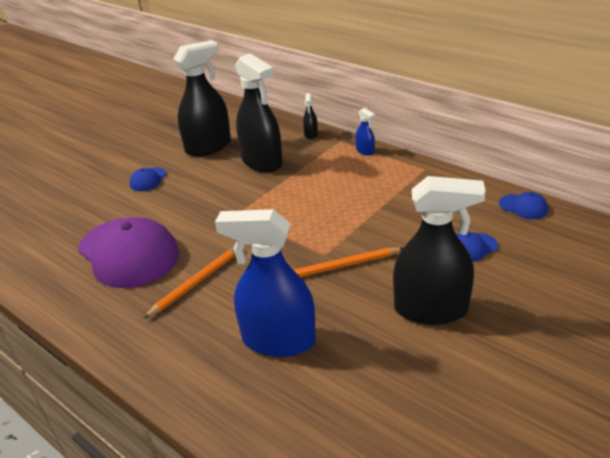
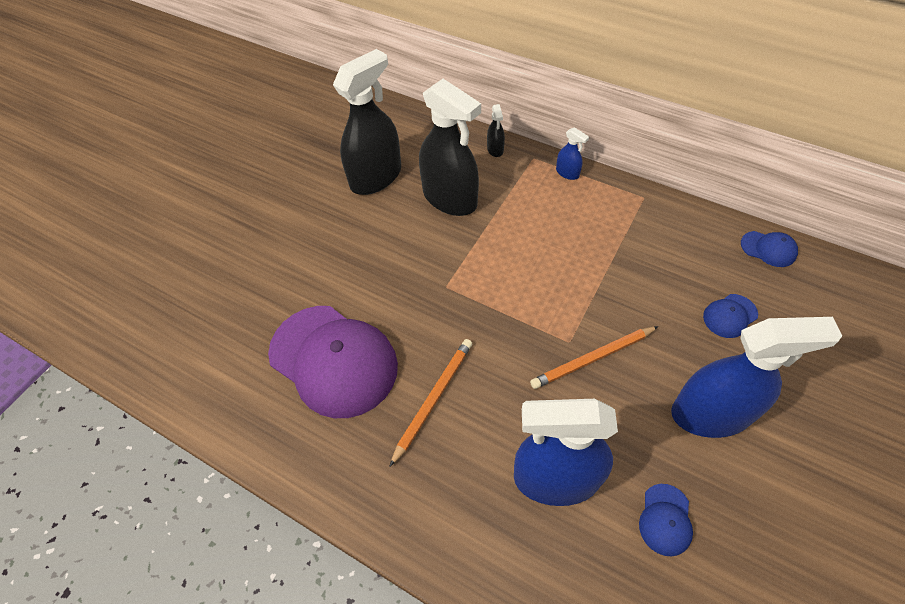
camera: 10 degrees left, 20 degrees up
blue cap [130,168,166,191] -> blue cap moved to [639,484,693,557]
black spray bottle [393,176,486,325] -> blue spray bottle [671,317,842,438]

